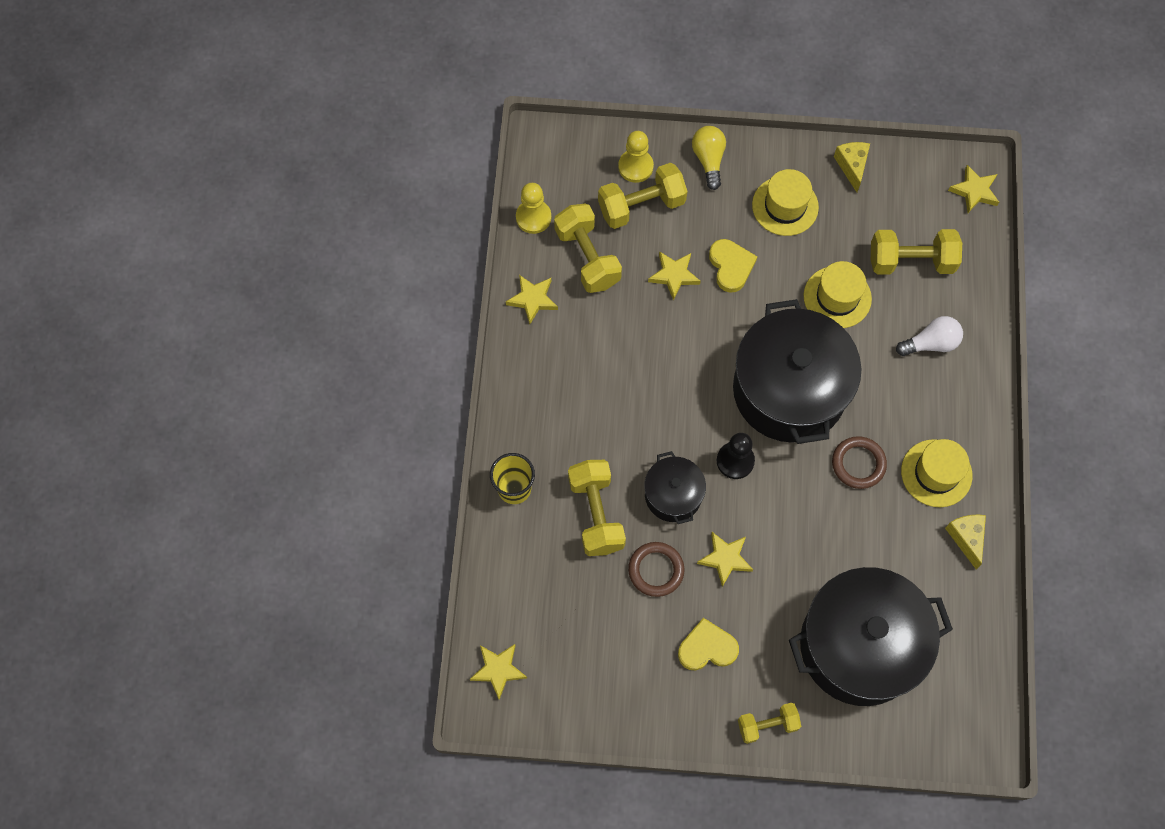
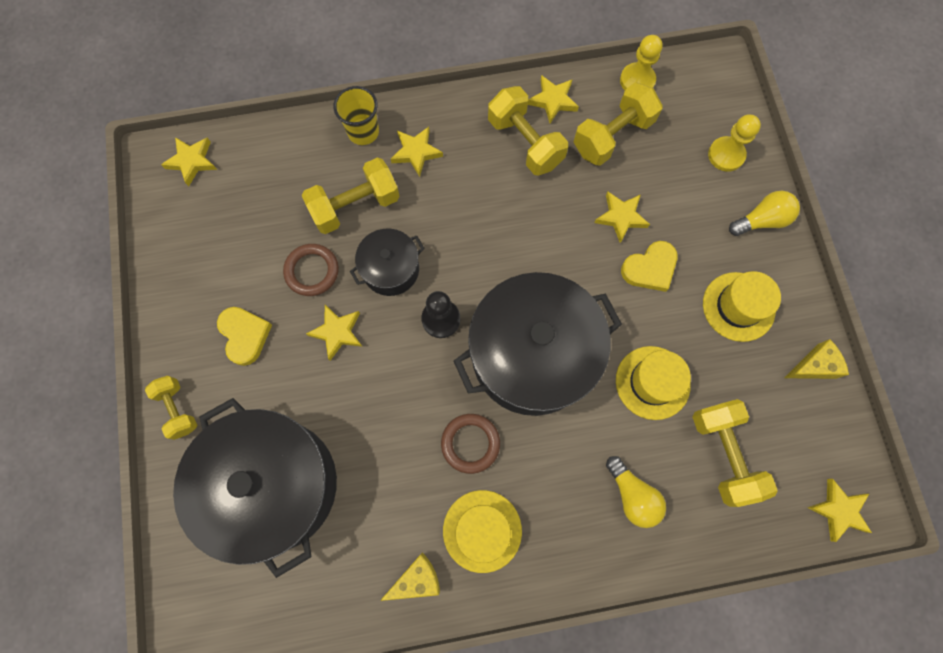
camera: 75 degrees right, 5 degrees up
yellow dumbbell [598,163,687,229] -> yellow dumbbell moved to [488,86,568,175]
white light bulb [896,316,963,356] -> yellow light bulb [606,456,666,528]
none -> yellow star [391,127,443,177]

